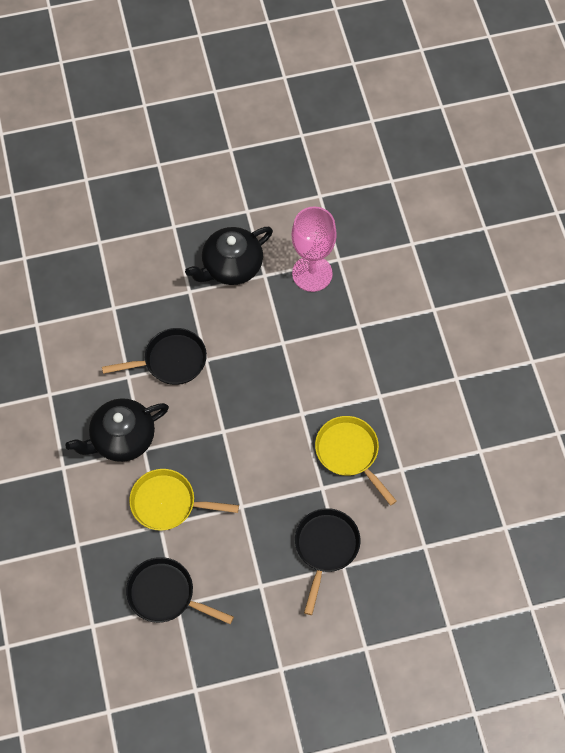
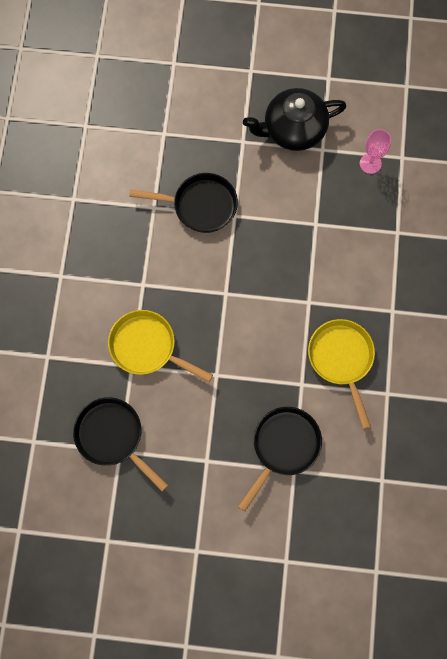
camera: 20 degrees right, 10 degrees up
black teapot [65,398,169,462] -> none
pink goblet [292,206,337,292] -> pink goblet [360,129,391,174], size x0.52

